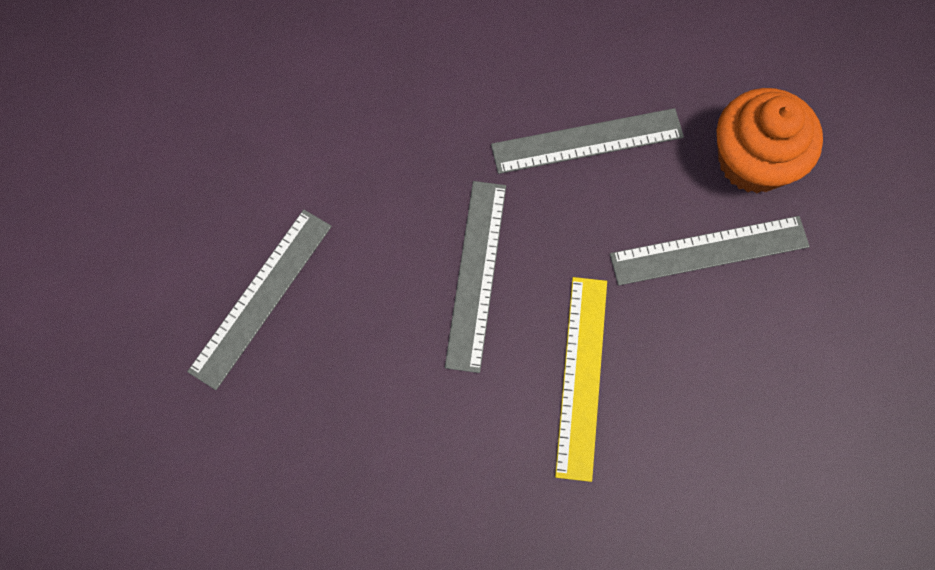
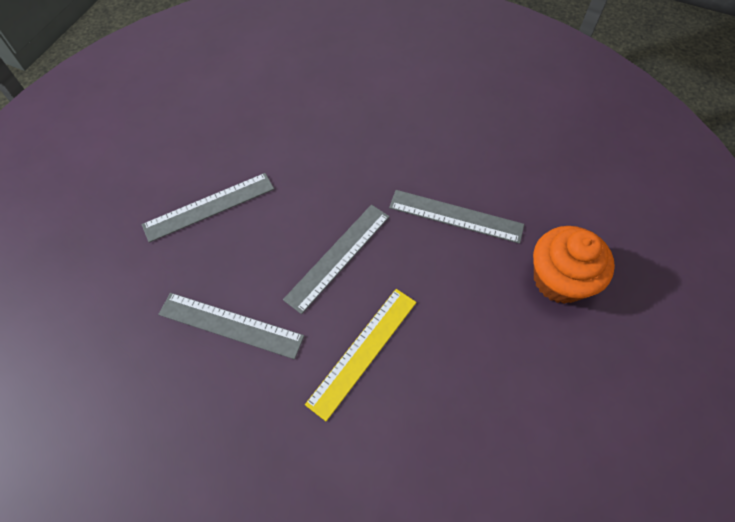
camera: 30 degrees right, 10 degrees down
grey ruler [610,216,810,286] -> grey ruler moved to [158,293,304,359]

